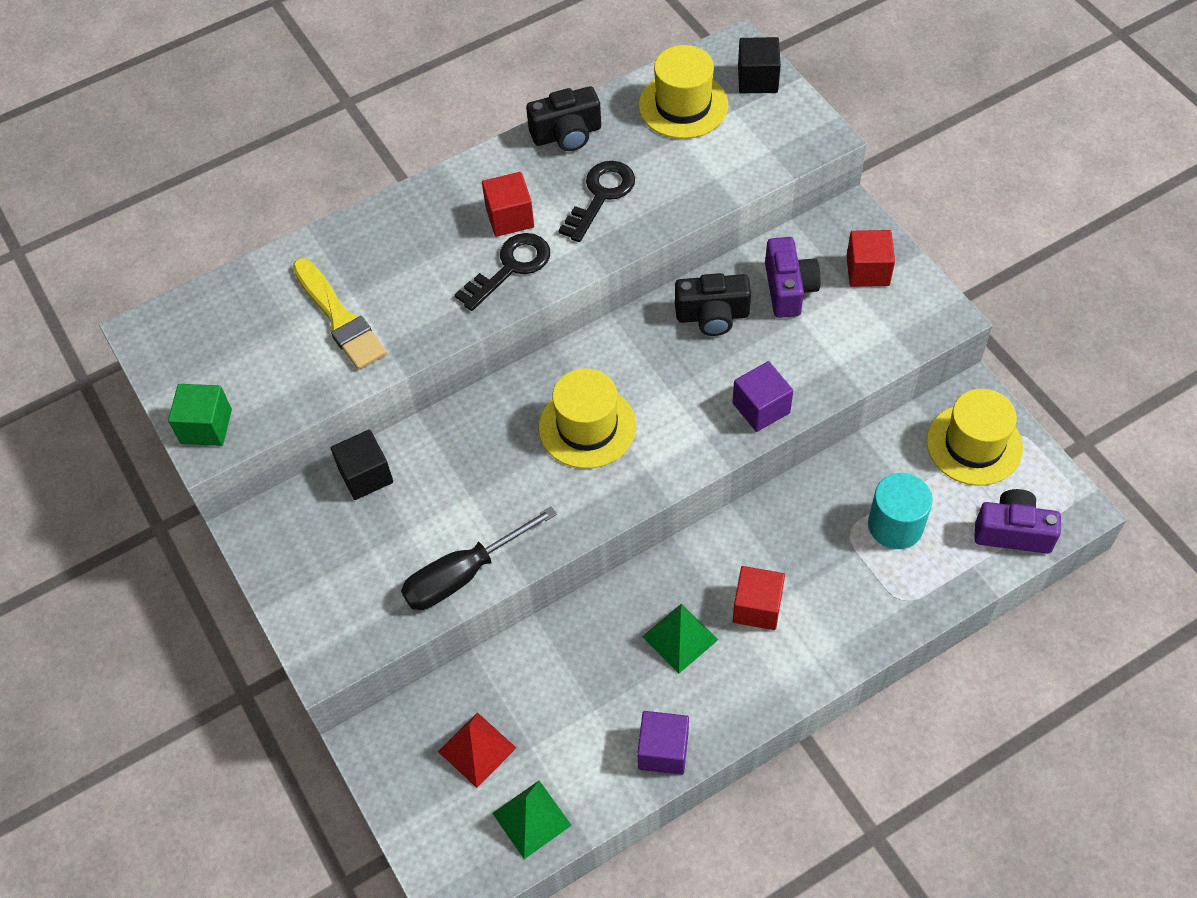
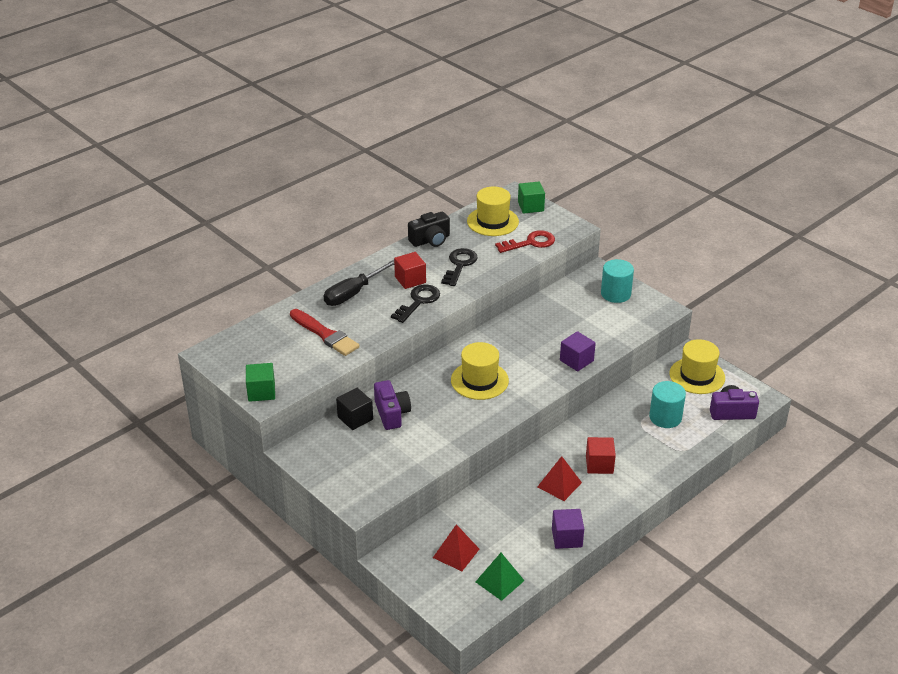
camera: 15 degrees left, 20 degrees down
yellow brush [293,258,387,370] -> red brush [290,309,360,356]
black screwdriver [401,506,557,610] -> black screwdriver moved to [324,260,394,306]
green pyramid [642,603,718,673] -> red pyramid [537,456,582,501]
black camera [675,273,751,336] -> none
black cube [738,37,781,93] -> green cube [518,181,545,214]
purple camera [765,237,821,318] -> purple camera moved to [374,380,411,430]
red cube [847,230,895,287] -> turquoise cylinder [601,259,634,303]
none -> red key [495,230,555,253]

